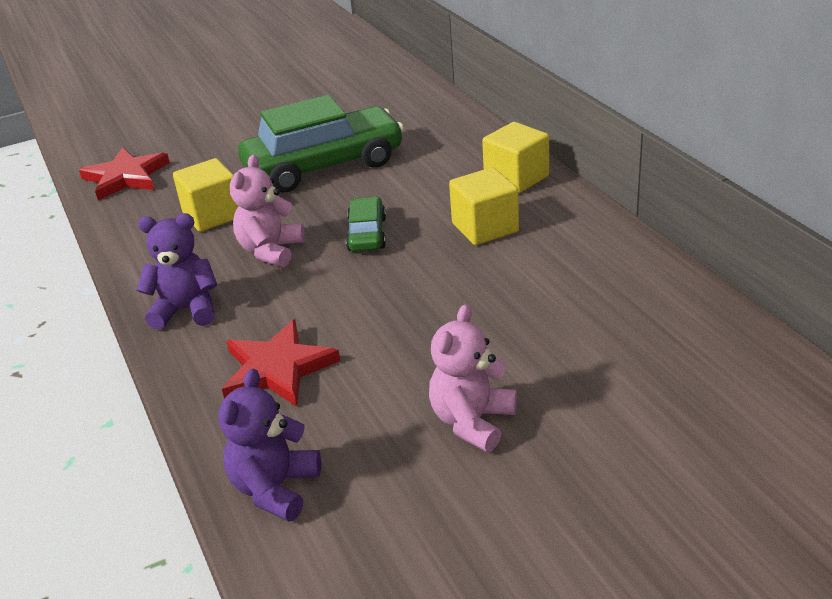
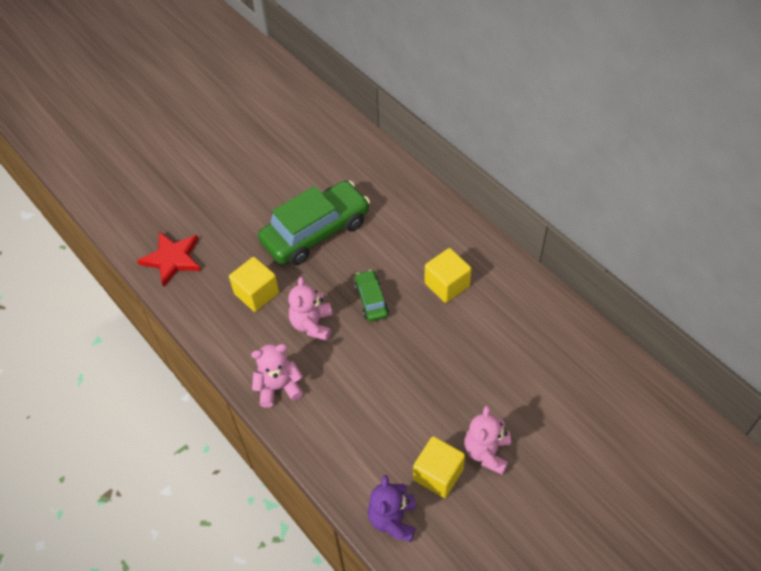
camera: 15 degrees left, 20 degrees up
purple teddy bear [137,213,217,329] -> pink teddy bear [251,344,303,408]
red star [222,319,340,407] -> none
yellow cube [482,122,549,193] -> yellow cube moved to [413,436,465,498]

